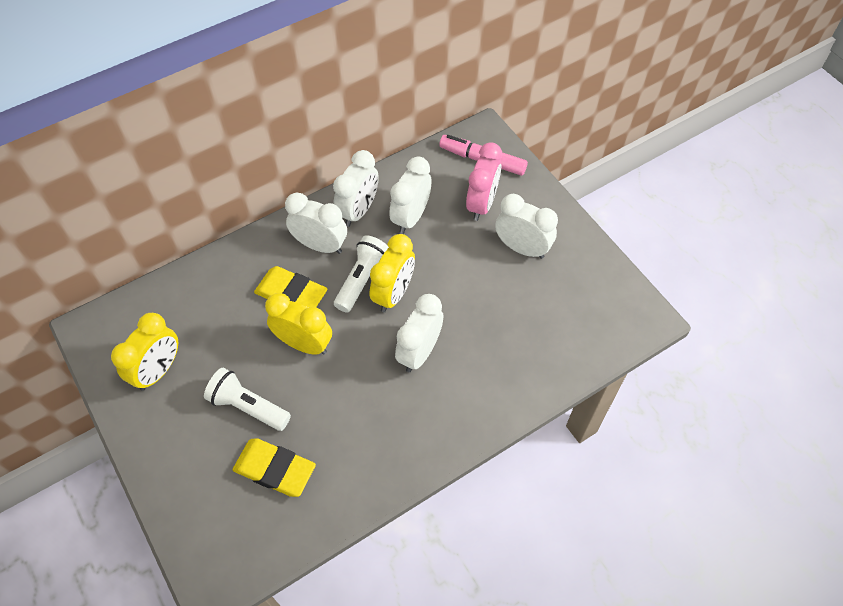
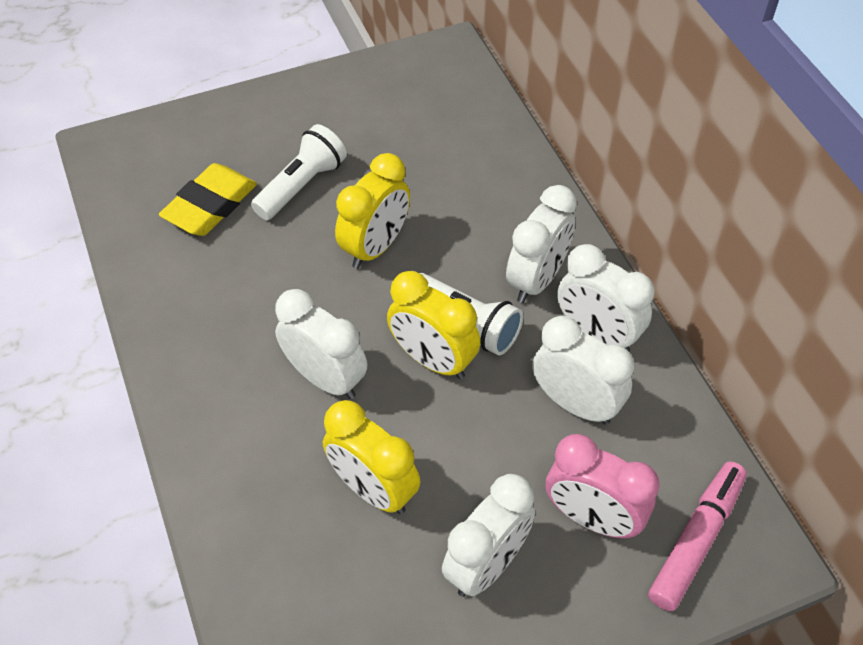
camera: 100 degrees right, 5 degrees down
yellow clock [111,313,178,391] -> yellow clock moved to [323,400,420,514]
yellow eraser [254,266,327,308] -> none

